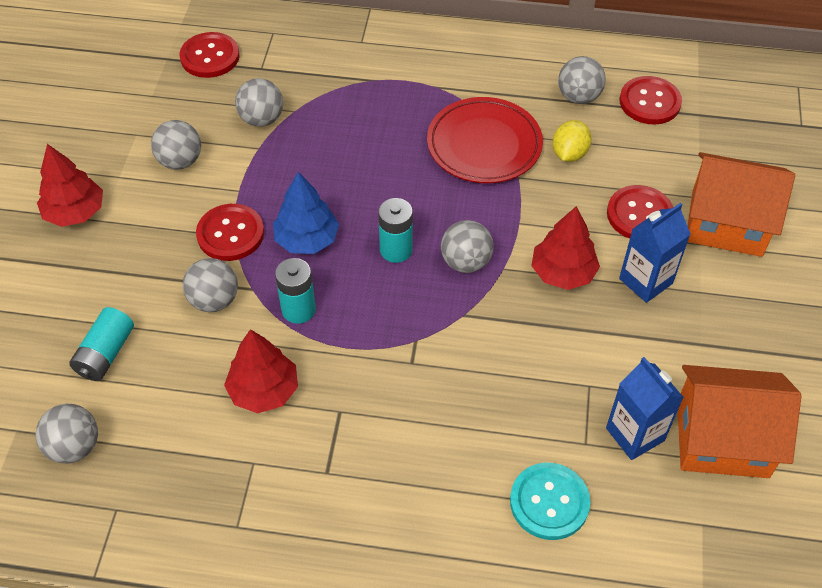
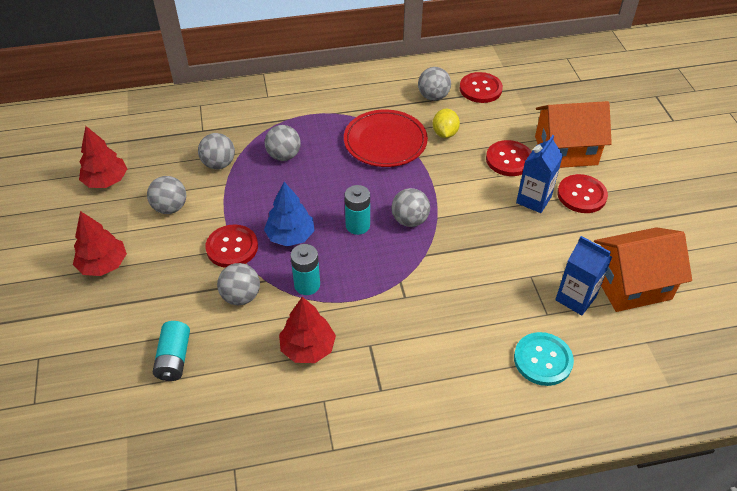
camera: 20 degrees left, 5 degrees down
grey ball [35,404,98,464] -> grey ball moved to [265,125,301,161]
red button [180,32,240,78] -> red button moved to [557,174,608,213]
red tree [531,206,600,290] -> red tree moved to [79,126,127,188]

